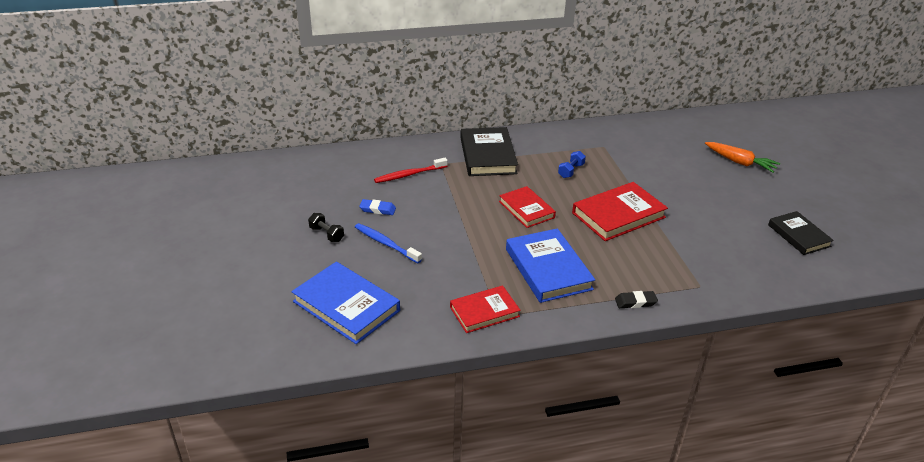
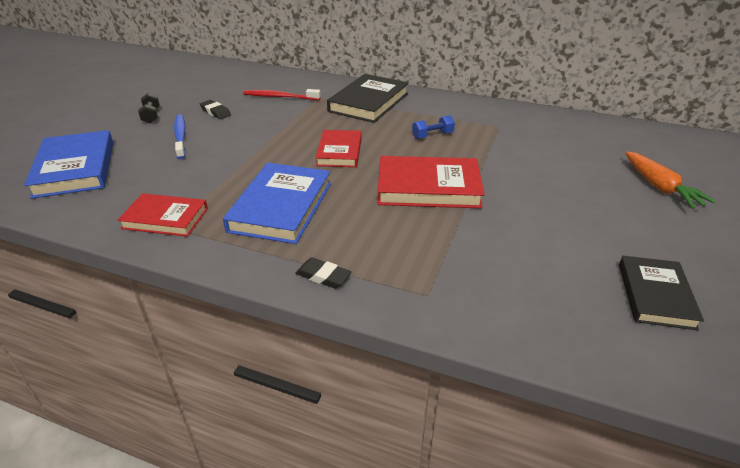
camera: 35 degrees right, 0 degrees up
blue eraser [359,199,396,215] -> black eraser [200,100,231,119]

